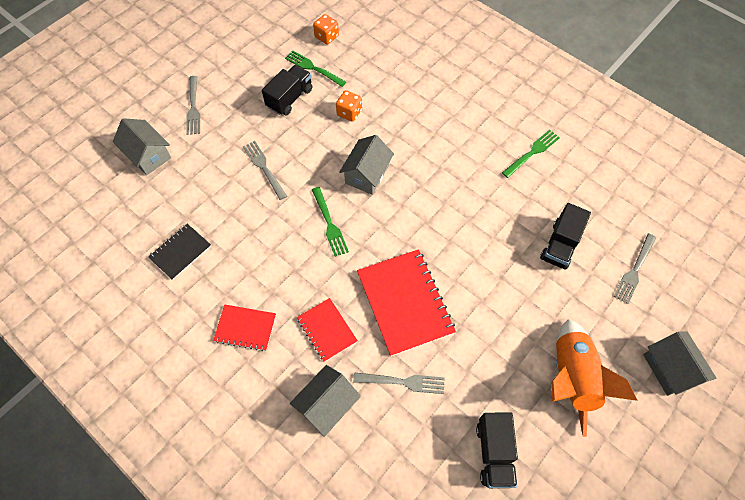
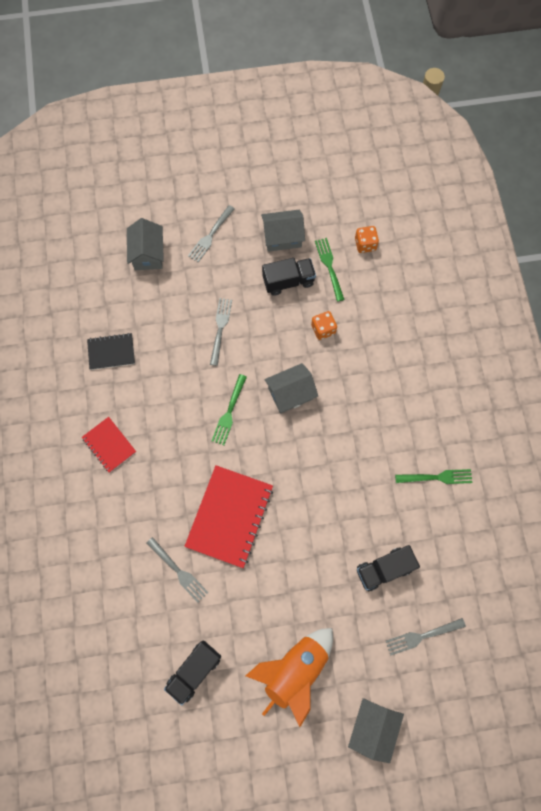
camera: 40 degrees right, 10 degrees up
grey house [290,365,361,437] -> grey house moved to [261,210,305,252]
red notebook [297,298,358,362] -> none

